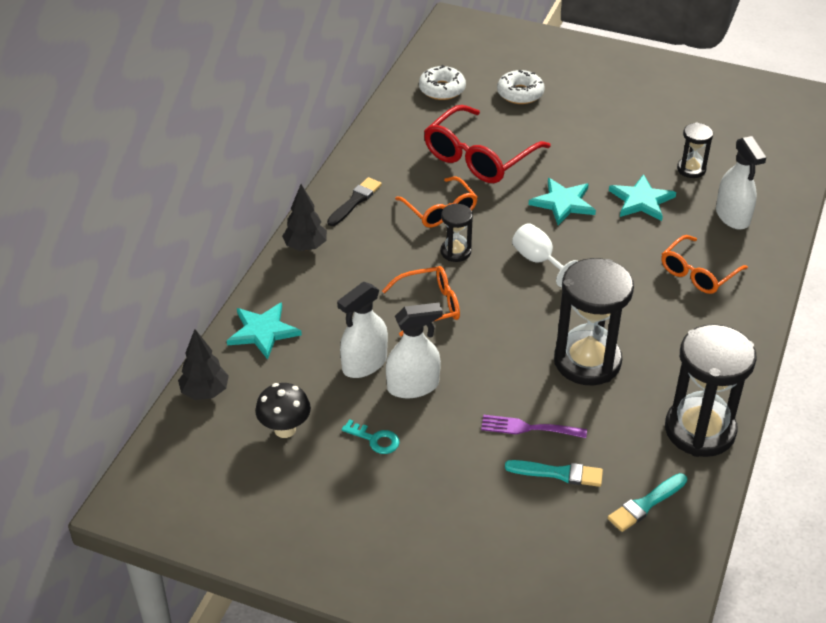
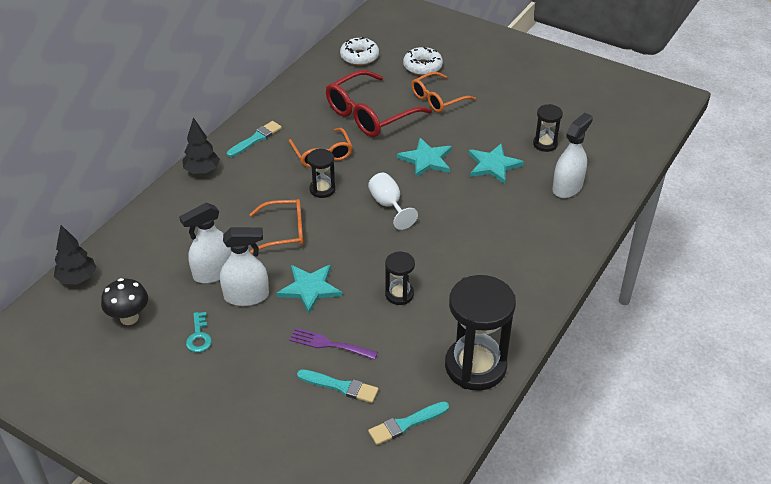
camera: 10 degrees right, 0 degrees up
turquoise star [227,302,302,360] -> turquoise star moved to [277,265,342,314]
black brush [327,177,382,226] -> turquoise brush [227,121,282,157]
turquoise key [341,419,400,454] -> turquoise key turned 45 degrees clockwise [186,312,212,352]
black hourglass [554,258,634,385] -> black hourglass [385,252,415,305], size x0.50
orange glasses [661,235,748,294] -> orange glasses moved to [411,72,476,113]
white spray bottle [716,136,766,230] -> white spray bottle turned 135 degrees counterclockwise [553,113,593,198]

